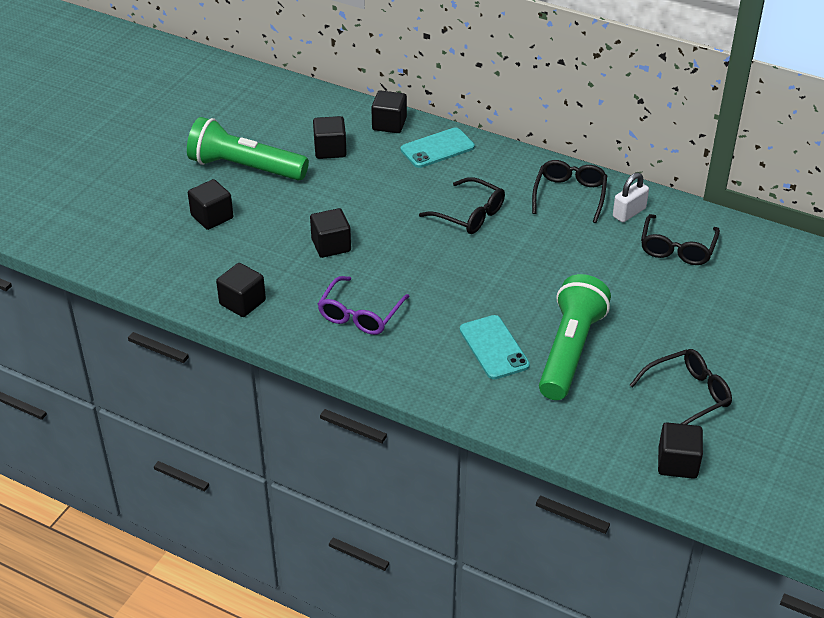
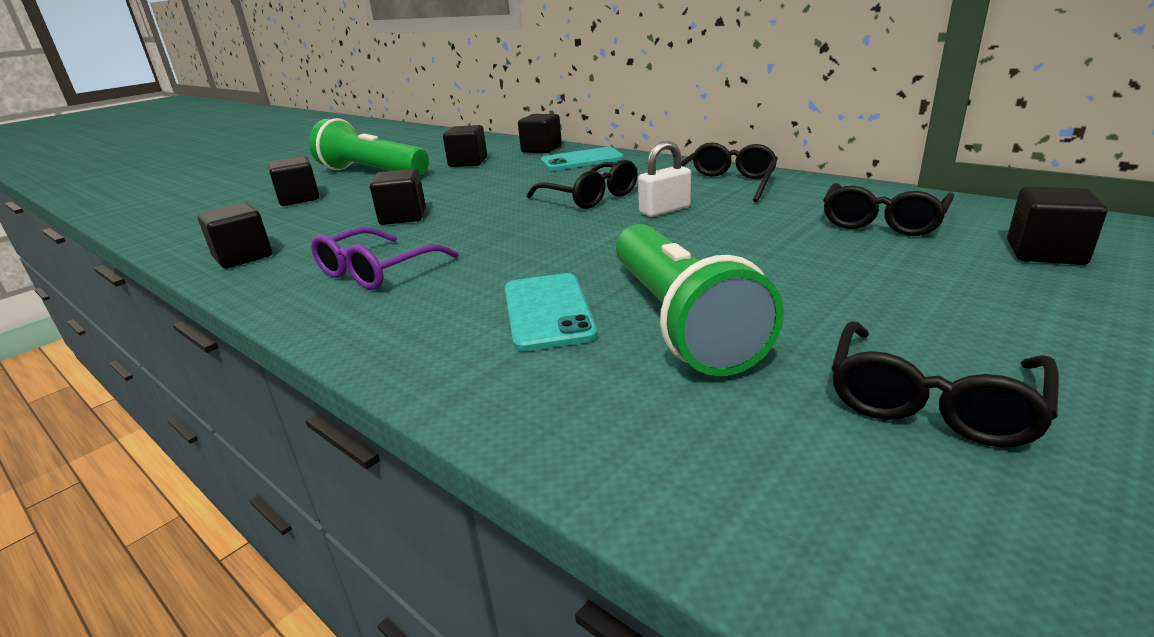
camera: 15 degrees right, 15 degrees down
green flashlight [539,274,611,400] -> green flashlight turned 135 degrees clockwise [616,224,784,376]
white padlock [613,172,649,222] -> white padlock moved to [638,141,691,217]
black glasses [630,349,732,425] -> black glasses turned 135 degrees clockwise [832,321,1059,447]
black cube [658,422,703,479] -> black cube moved to [1007,187,1108,265]

